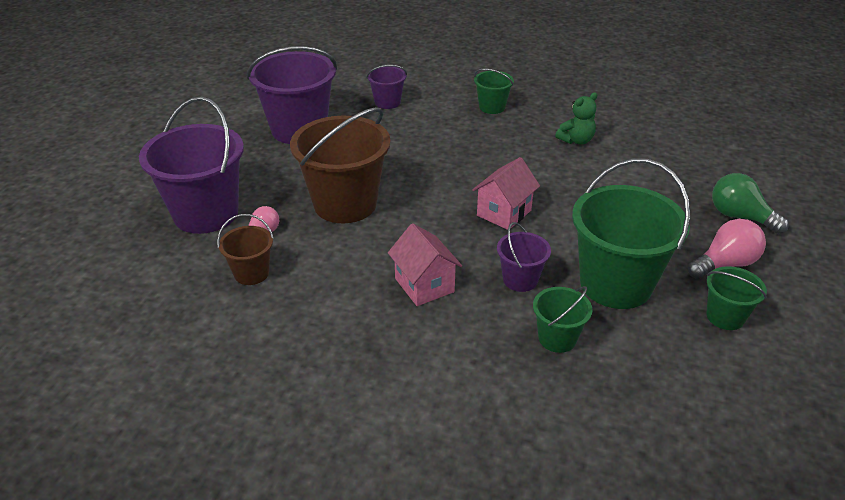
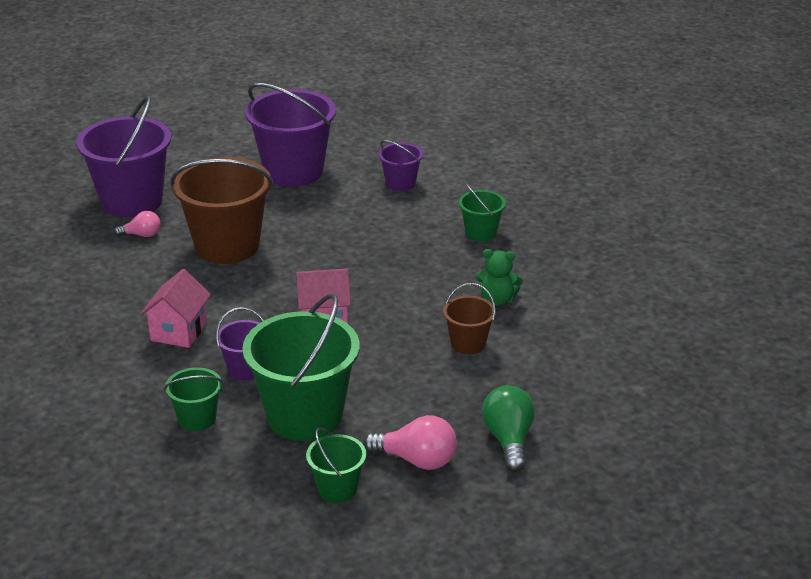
camera: 45 degrees right, 5 degrees down
brown bucket [217,214,274,285] -> brown bucket moved to [443,283,496,354]

